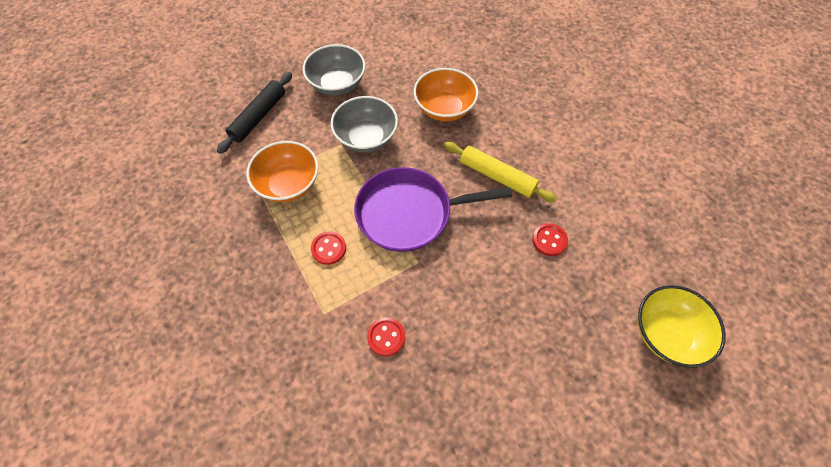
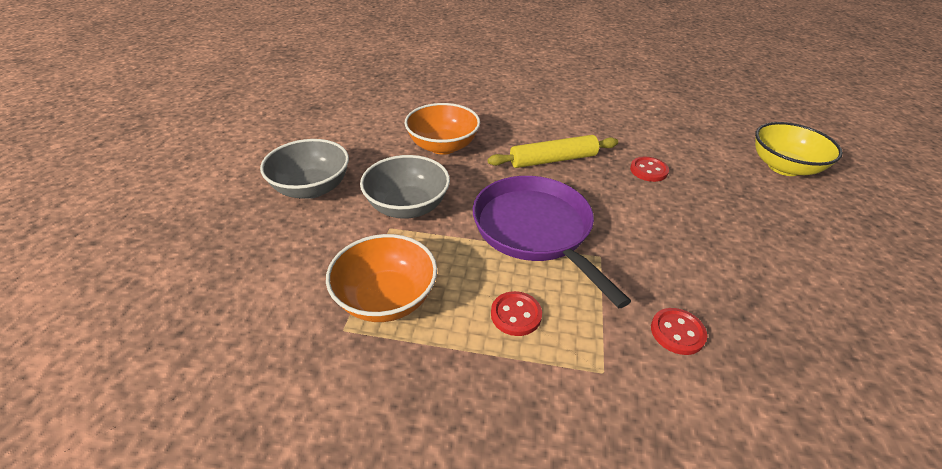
camera: 50 degrees left, 20 degrees down
black rolling pin [217,72,292,154] -> none
purple pan [354,167,512,252] -> purple pan turned 120 degrees clockwise [473,176,631,308]

